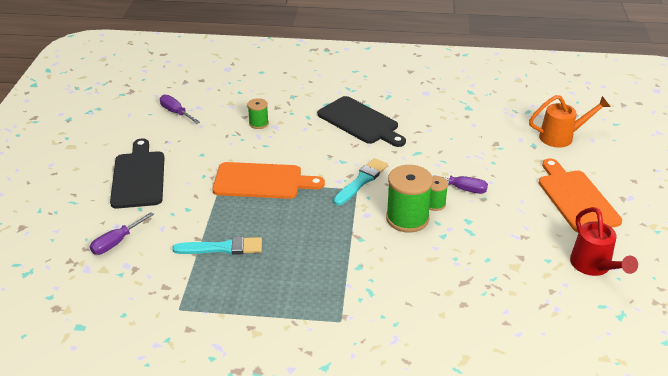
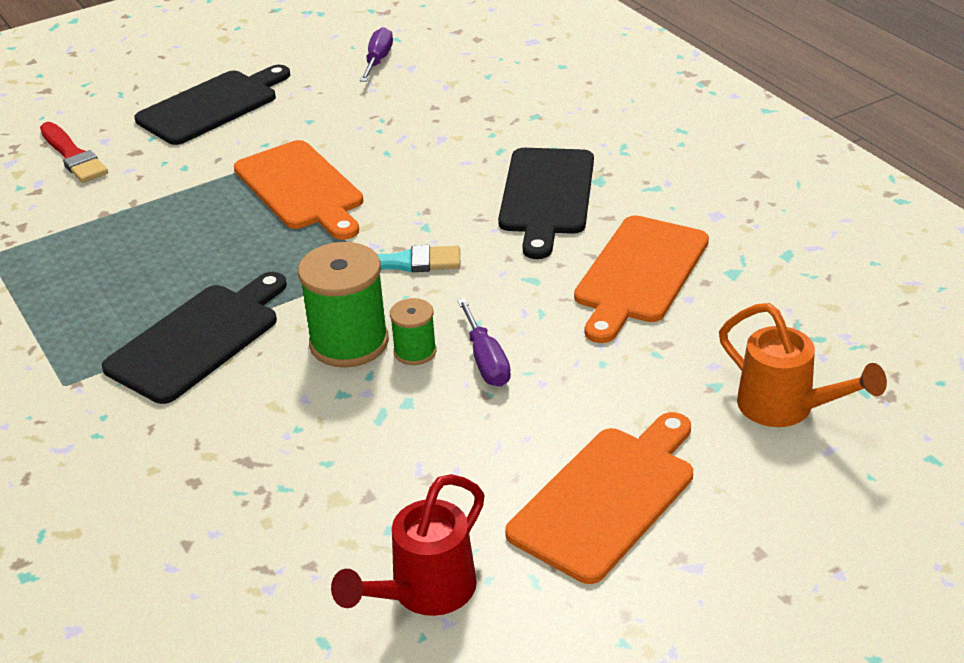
camera: 55 degrees right, 0 degrees up
purple screwdriver [90,212,154,255] -> red brush [40,122,108,183]
turquoise brush [172,237,262,255] -> none
green spool [248,98,269,129] -> none
none -> black cutting board [102,272,287,404]
none -> orange cutting board [574,215,709,343]

